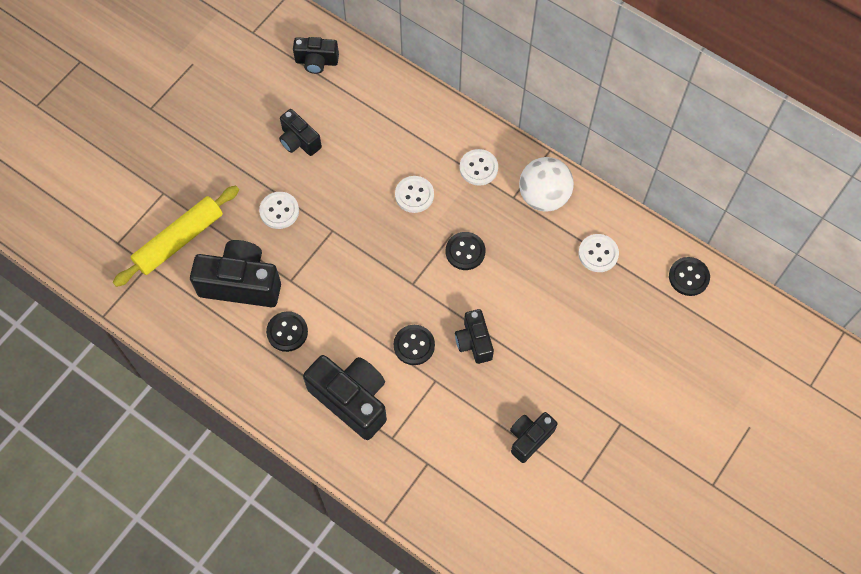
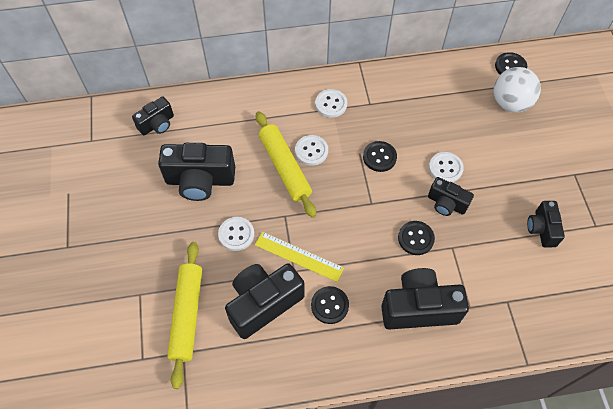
camera: 45 degrees left, 5 degrees down
black camera [279,109,322,156] -> black camera [158,143,235,201], size x1.74
white ball [519,157,574,211] -> white ball moved to [493,67,541,112]
white button [578,234,619,272] -> white button moved to [429,152,464,182]
none -> yellow ruler [255,232,344,282]
none -> yellow rolling pin [256,111,316,218]

